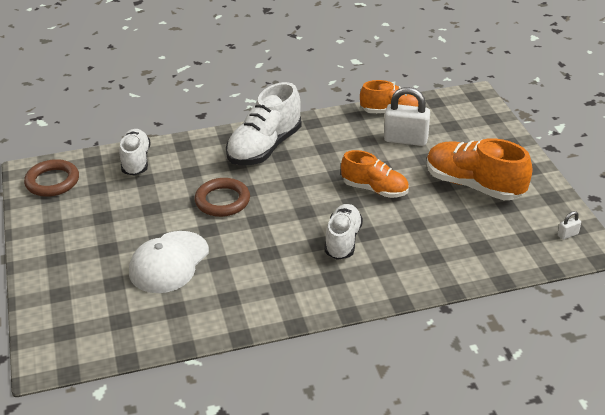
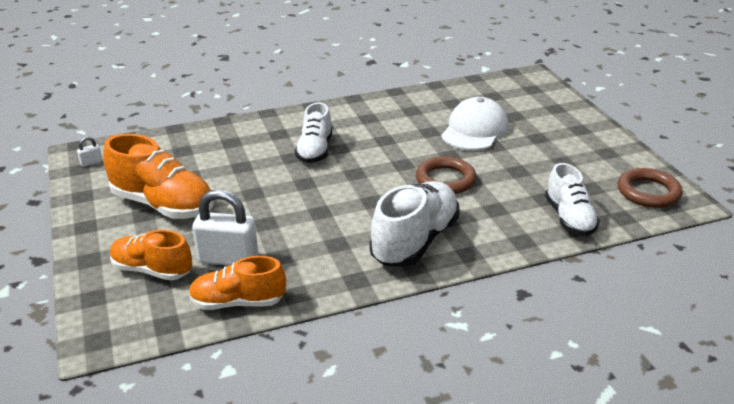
camera: 175 degrees right, 5 degrees down
orange shoe [341,150,409,198] -> orange shoe moved to [110,230,192,280]

